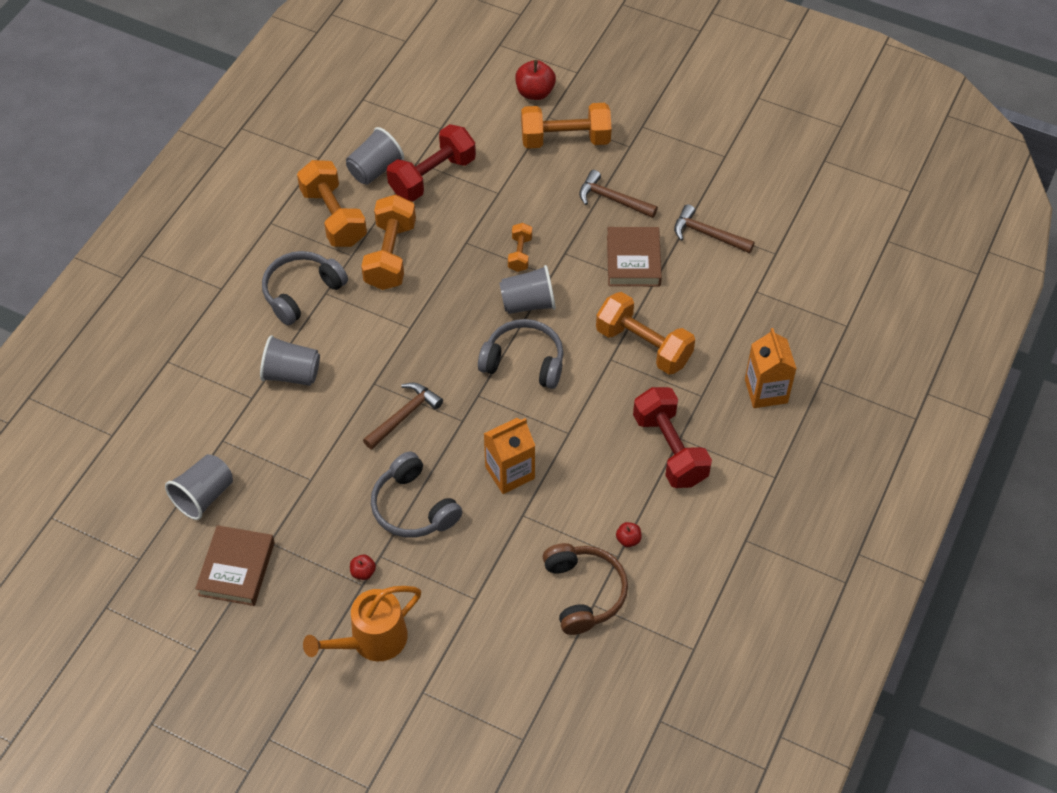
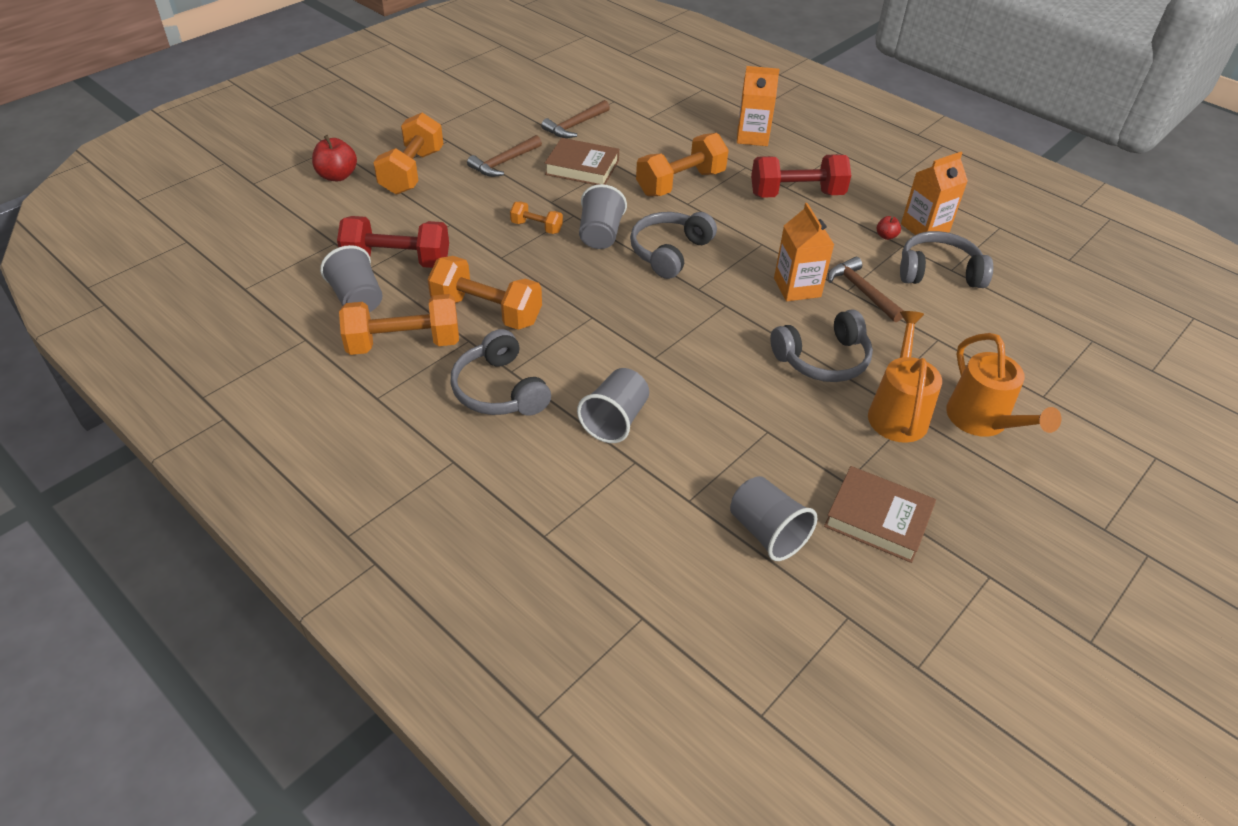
camera: 75 degrees left, 10 degrees down
red apple [350,555,376,580] -> orange watering can [868,311,942,443]
brown hammer [363,383,443,449] -> brown hammer moved to [828,257,904,322]
red dumbbell [387,124,476,201] -> red dumbbell turned 60 degrees counterclockwise [337,216,449,268]
brown headphones [543,543,628,635] -> grey headphones [900,231,993,288]
none -> orange carton [901,152,968,235]

